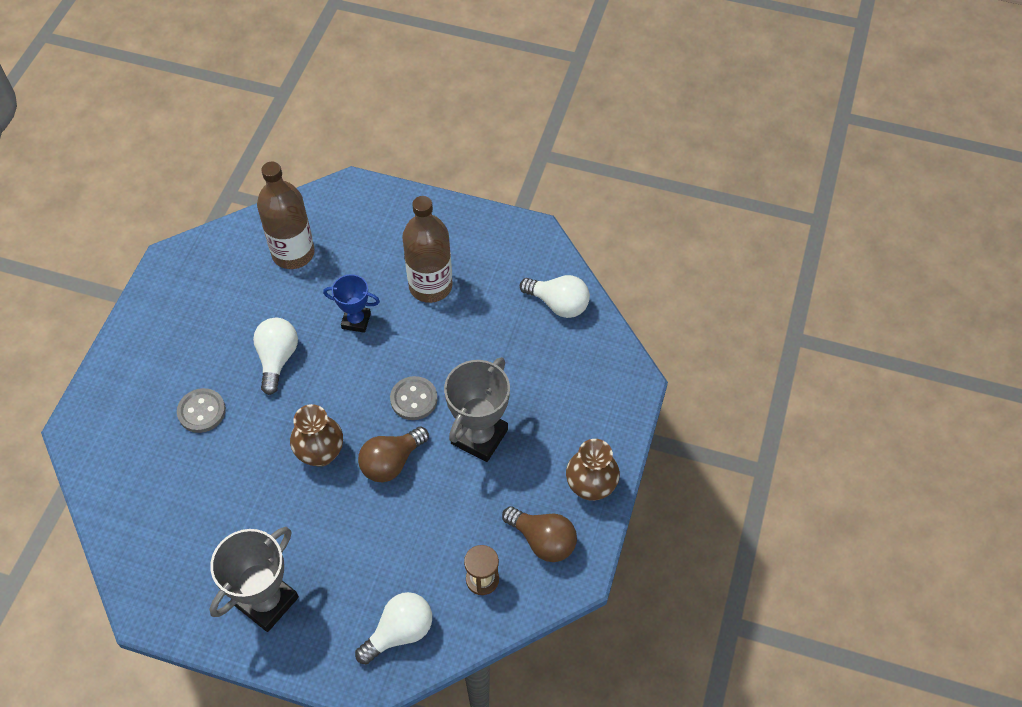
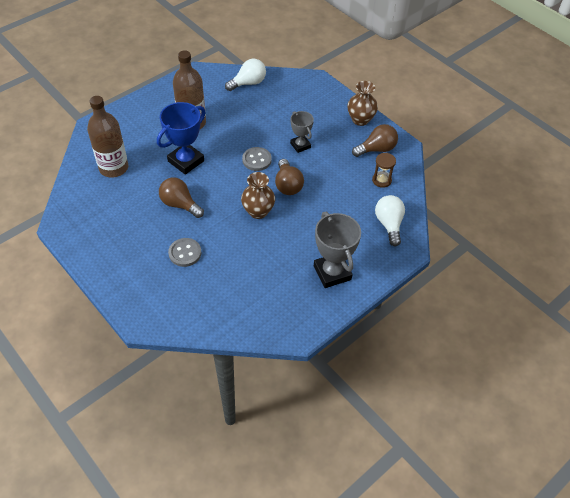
camera: 60 degrees left, 5 degrees down
white light bulb [253,318,298,395] -> brown light bulb [159,177,204,218]
blue trophy [323,274,380,333] -> blue trophy [157,102,206,175], size x1.66
grey trophy [444,357,510,462] -> grey trophy [290,111,314,153], size x0.60

